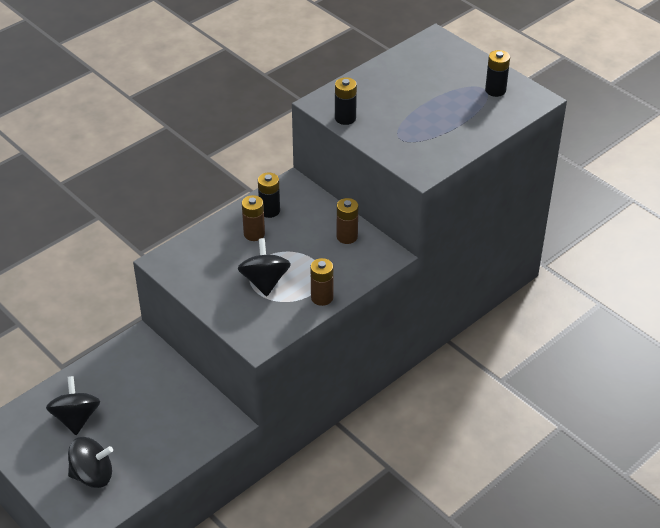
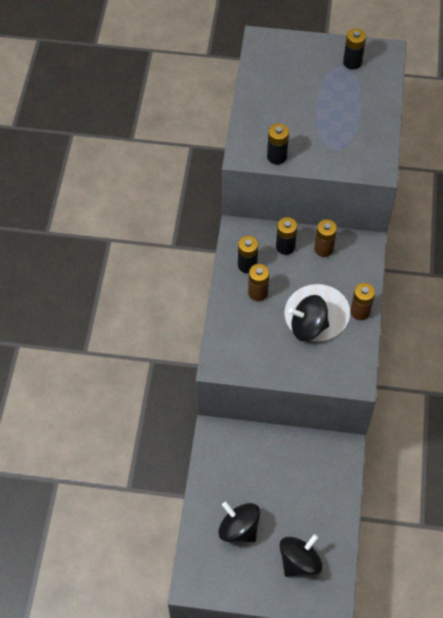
camera: 40 degrees left, 15 degrees up
black spinning top [237,238,291,296] -> black spinning top turned 45 degrees counterclockwise [289,295,329,341]
none -> black battery [276,217,297,255]

